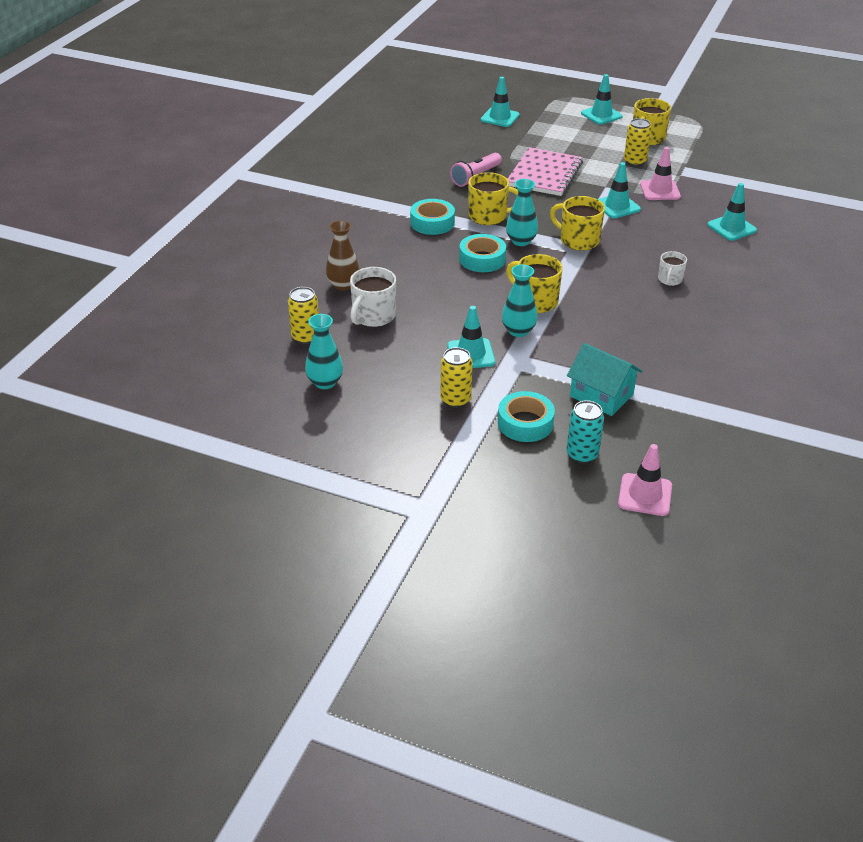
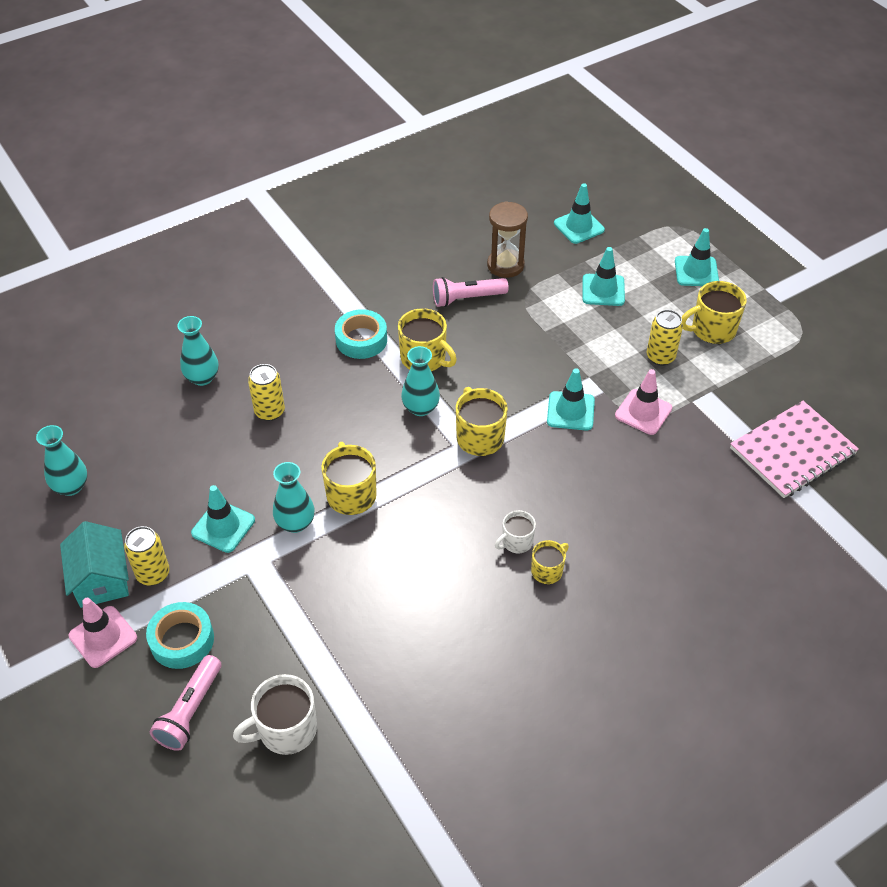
camera: 35 degrees right, 10 degrees up
yellow can [288,287,319,344] -> yellow can moved to [248,364,285,421]
brown vase [326,221,360,291] -> turquoise vase [177,316,219,386]
white mug [350,267,396,327] -> white mug moved to [233,674,317,755]
turquoise tape [459,234,506,272] -> none
pink notebook [508,147,583,196] -> pink notebook moved to [730,401,859,498]
turquoise can [566,400,604,464] -> pink flashlight [150,655,221,751]
turquoise house [567,343,642,416] -> turquoise house moved to [60,521,129,608]
pink traffic cone [618,444,672,516] -> pink traffic cone moved to [69,598,137,668]
turquoise traffic cone [707,183,757,241] -> turquoise traffic cone moved to [582,247,625,306]
none -> brown hourglass [487,201,528,278]
none -> yellow mug [531,540,569,584]

